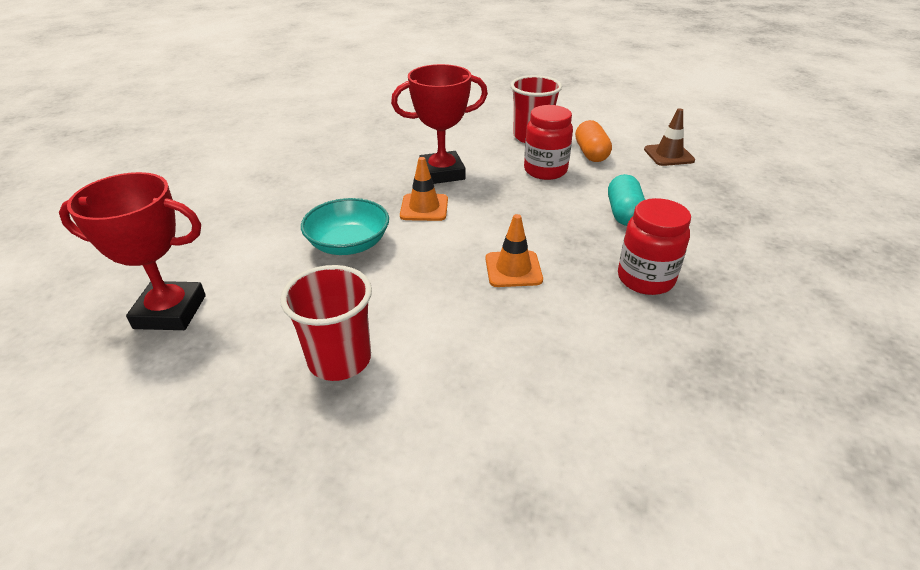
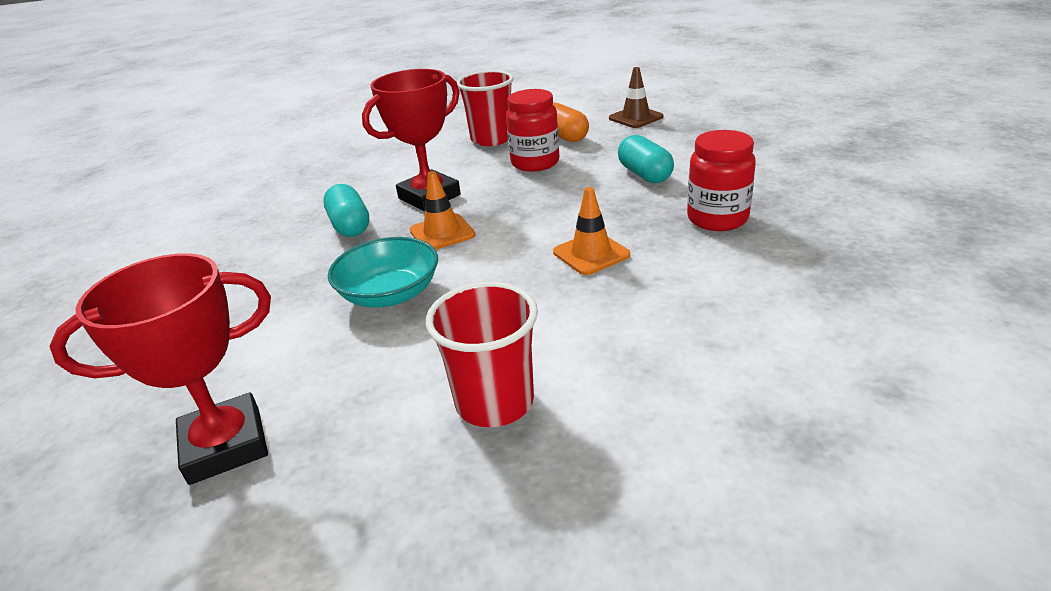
camera: 25 degrees left, 5 degrees down
none -> turquoise capsule [323,184,370,237]

